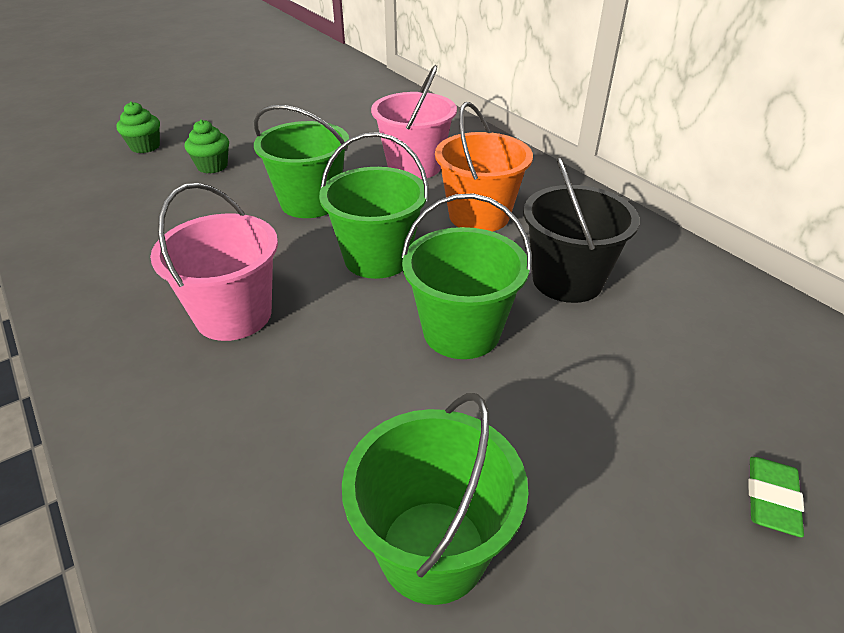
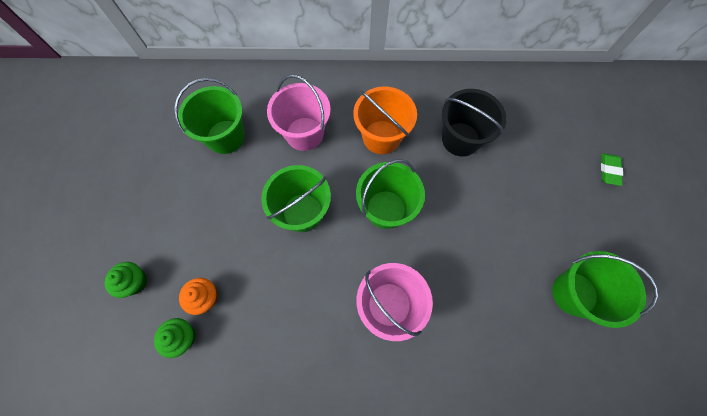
camera: 55 degrees left, 30 degrees up
green cupcake [185,120,229,173] -> green cupcake moved to [154,318,196,358]
green bucket [401,193,532,359] -> green bucket moved to [174,78,245,154]
green eraser [748,457,804,537] -> green eraser turned 45 degrees clockwise [601,153,623,186]
none -> orange cupcake [179,278,217,315]

